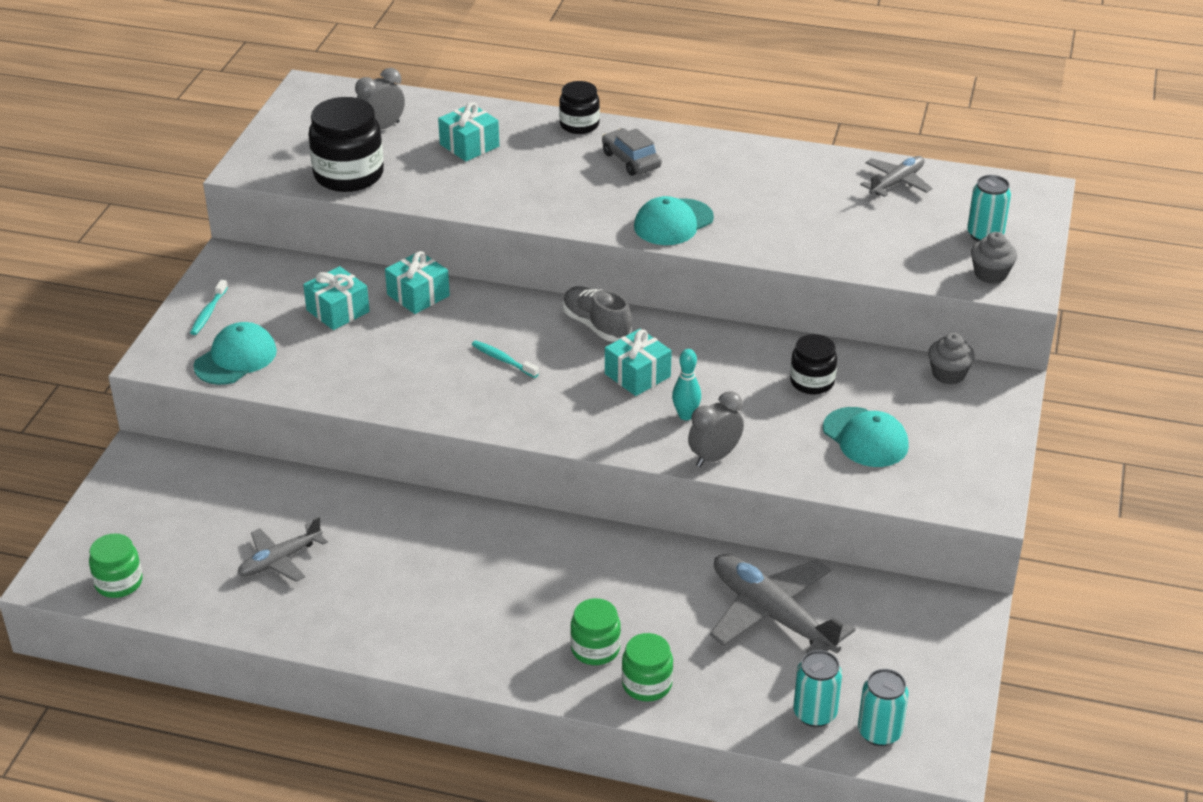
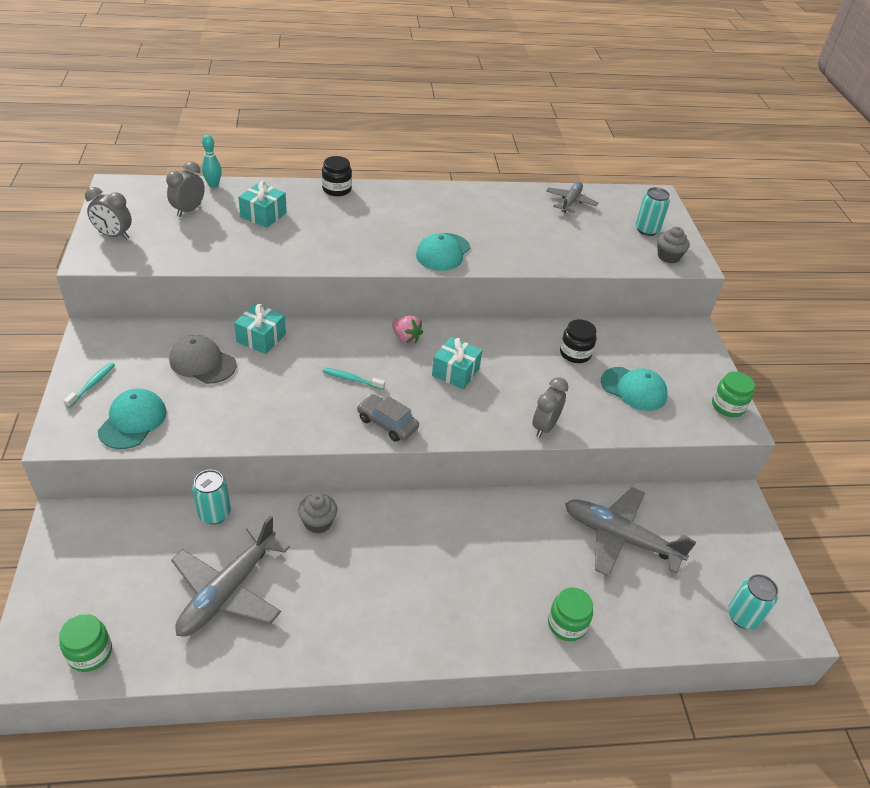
camera: 25 degrees left, 5 degrees up
turquoise toothbrush [190,280,228,335] -> turquoise toothbrush turned 150 degrees counterclockwise [63,362,115,408]
grey plane [237,517,328,582] -> grey plane [171,515,290,637], size x1.70
turquoise gift [303,266,370,330] -> grey cap [169,335,236,384]
black jar [309,97,384,192] -> none
grey shoe [563,286,632,341] -> pink strawberry [392,316,423,344]
green jar [570,598,621,665] -> green jar moved to [712,371,755,417]
grey car [602,128,662,176] -> grey car moved to [357,394,419,442]
turquoise bowling pin [672,349,701,420] -> turquoise bowling pin moved to [202,135,222,188]
turquoise can [793,650,842,727] -> turquoise can moved to [192,470,231,524]
grey cupcake [928,333,975,385] -> grey cupcake moved to [298,493,337,533]
none -> grey clock [85,187,132,240]

